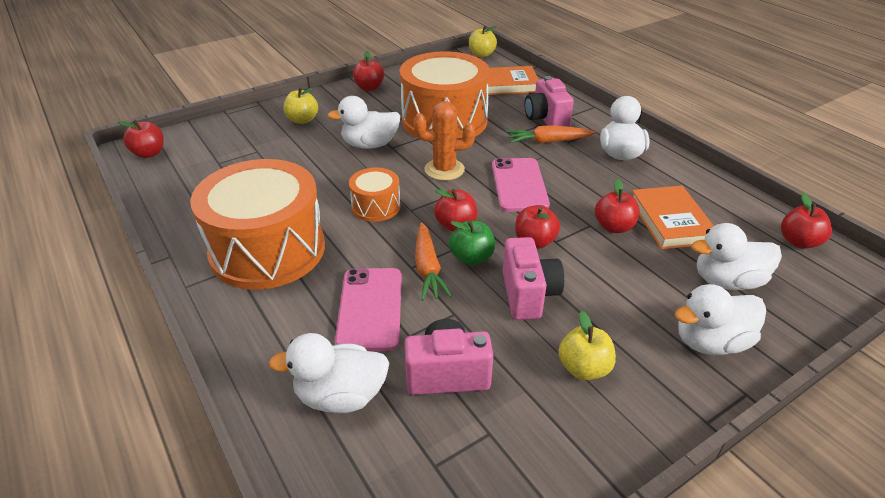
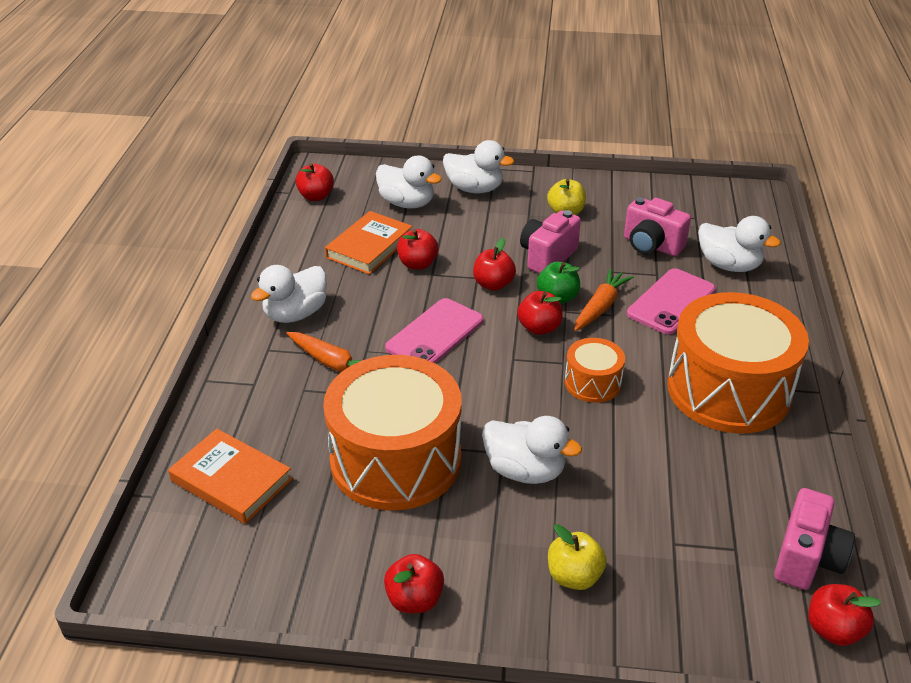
camera: 140 degrees left, 0 degrees up
orange cactus [414,101,475,181] -> none
yellow apple [469,26,497,57] -> none
pink camera [525,76,574,127] -> pink camera moved to [774,488,855,590]

